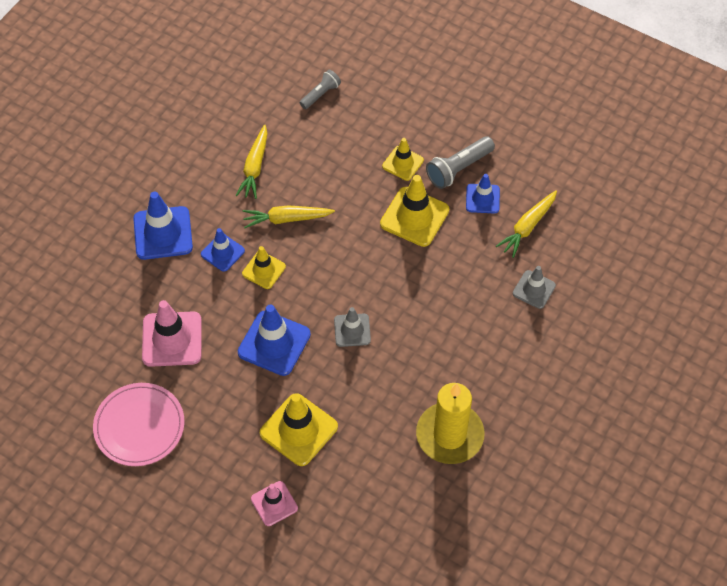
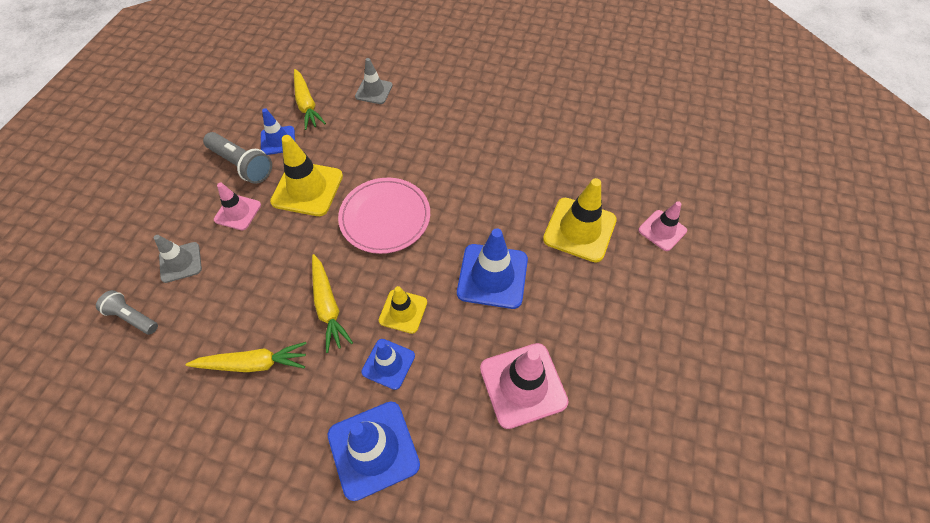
camera: 105 degrees left, 0 degrees up
pink plate [93,383,185,466] -> pink plate moved to [338,178,430,254]
grey traffic cone [334,307,371,347] -> grey traffic cone moved to [154,235,202,283]
yellow traffic cone [382,138,424,181] -> pink traffic cone [214,183,261,231]
yellow candle [416,383,484,464] -> none
yellow carrot [496,190,557,258] -> yellow carrot turned 45 degrees clockwise [294,69,326,130]

